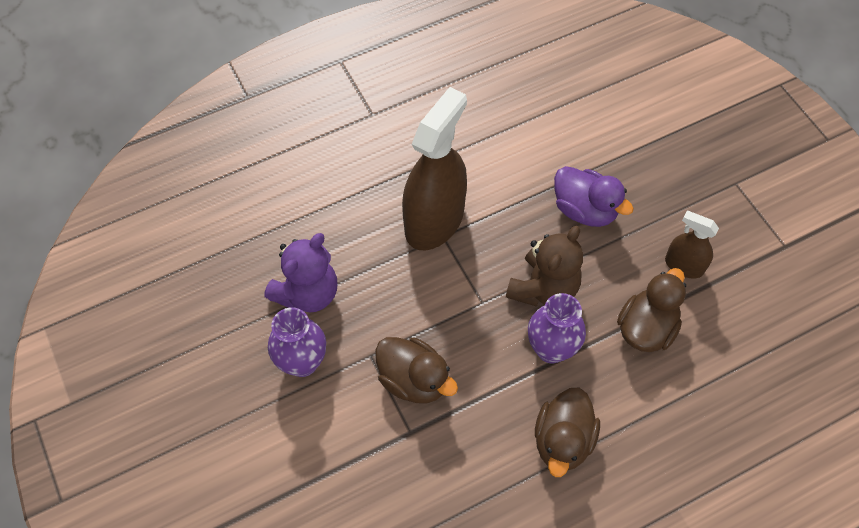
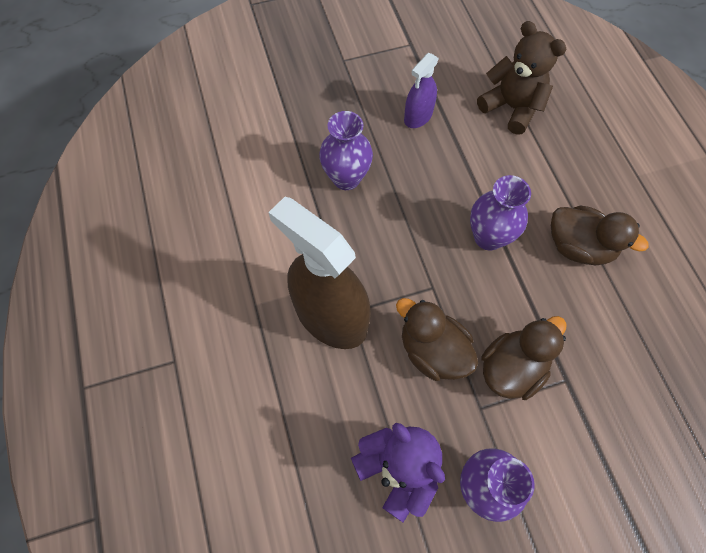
camera: 80 degrees left, 5 degrees up
brown teddy bear [506,226,583,307] -> brown teddy bear moved to [477,21,566,135]
purple duck [554,166,634,227] -> purple vase [319,111,373,190]
brown duck [617,268,686,352] -> brown duck moved to [396,298,478,381]
brown spray bottle [665,211,719,279] -> purple spray bottle [404,53,439,128]

